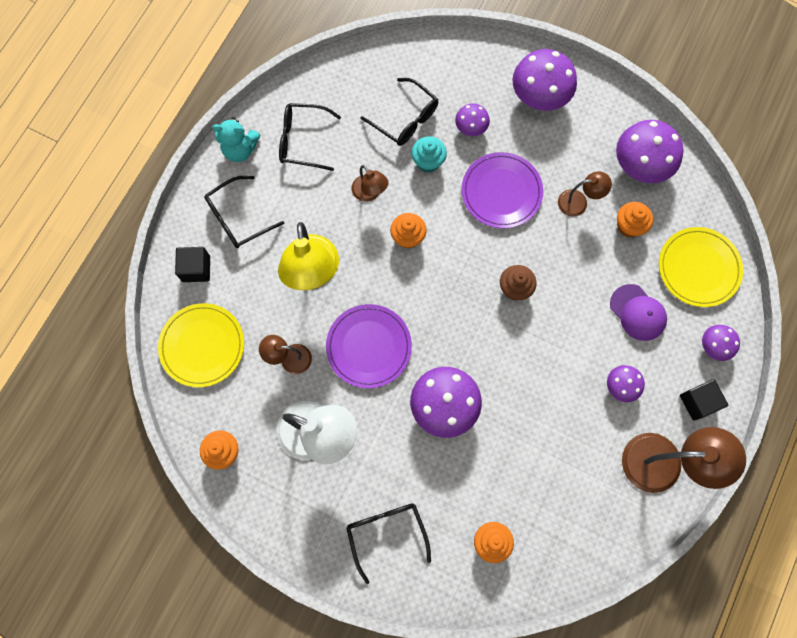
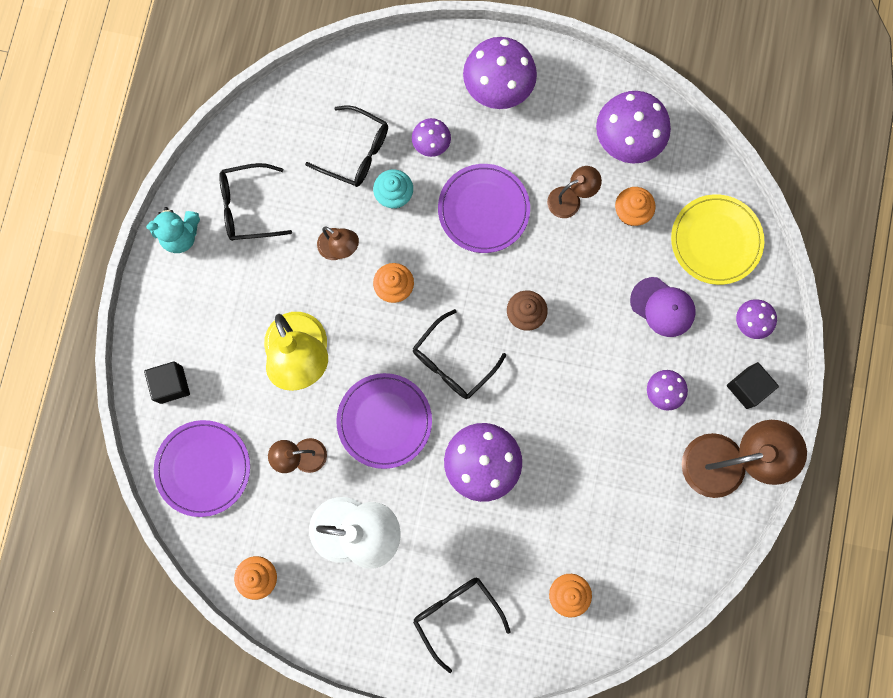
camera: 15 degrees left, 5 degrees up
yellow plate [158,303,244,387] -> purple plate [154,420,250,517]
black glasses [204,176,284,248] -> black glasses moved to [412,309,506,399]

